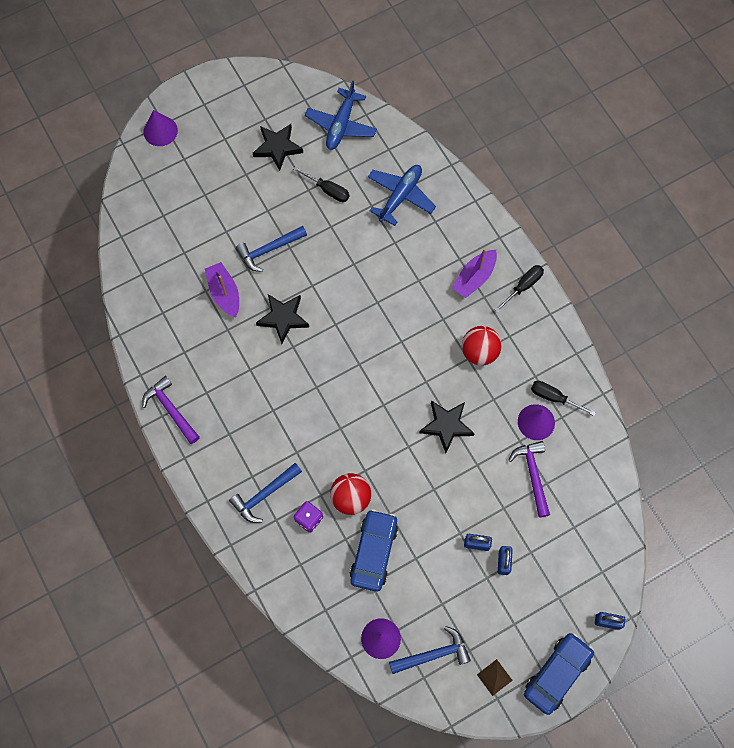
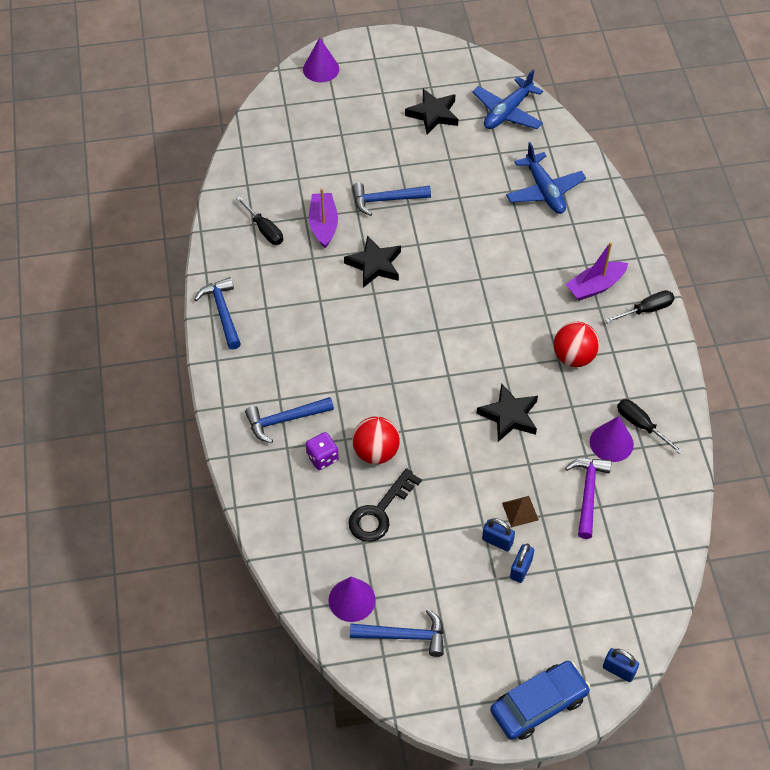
camera: 20 degrees right, 15 degrees down
purple hammer [142,376,200,444] -> blue hammer [194,277,241,349]
black screwdriver [293,166,349,202] -> black screwdriver moved to [236,196,283,245]
blue car [350,509,398,592] -> black key [348,468,422,542]
blue plane [368,165,436,226] -> blue plane turned 105 degrees clockwise [506,142,586,214]
brown pyramid [477,659,513,696] -> brown pyramid moved to [502,496,539,528]

